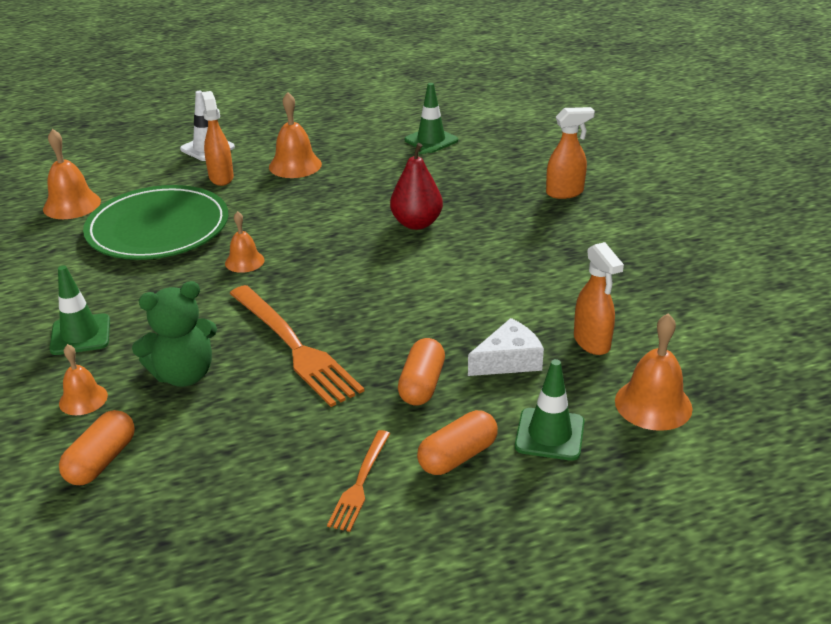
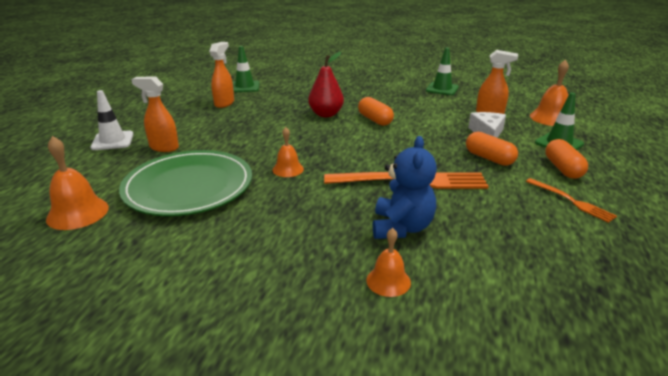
camera: 55 degrees left, 5 degrees down
green traffic cone [49,265,110,355] -> green traffic cone moved to [426,48,459,95]
orange capsule [59,410,135,485] -> orange capsule moved to [358,97,394,126]
green teddy bear [132,281,217,387] -> blue teddy bear [373,136,437,239]
orange bell [269,92,322,178] -> none
orange spray bottle [546,107,595,199] -> orange spray bottle moved to [209,42,234,108]

